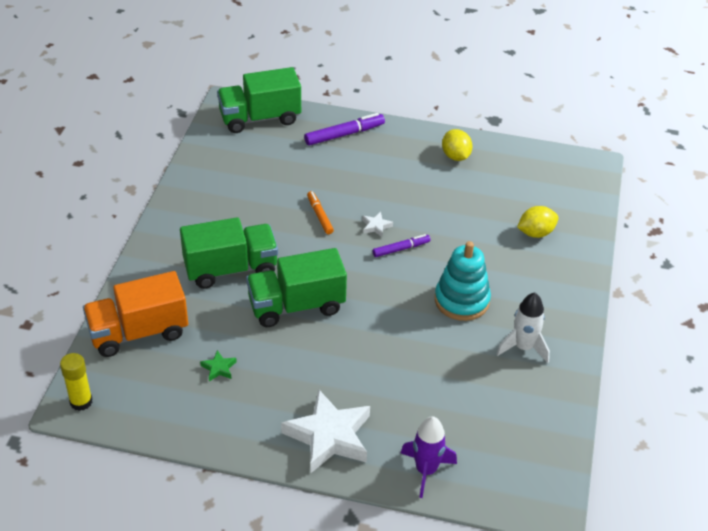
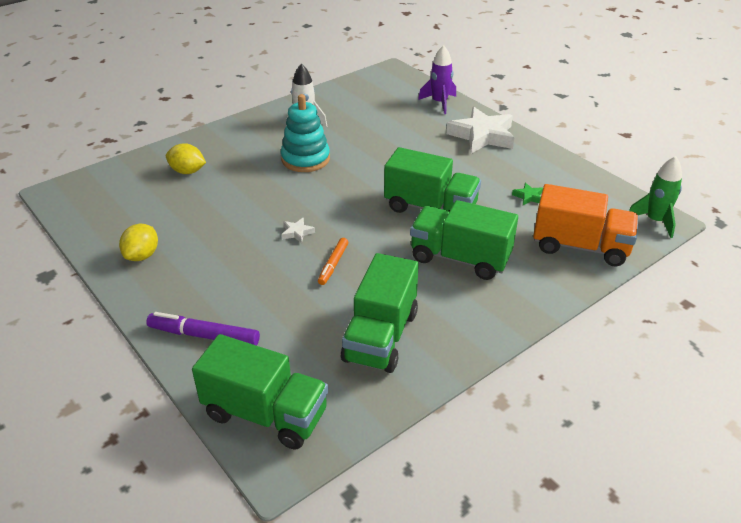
camera: 140 degrees left, 5 degrees down
yellow glue stick [60,353,93,411] -> green rocket [629,156,682,238]
purple marker [373,234,430,257] -> none
none -> green truck [341,253,419,373]

